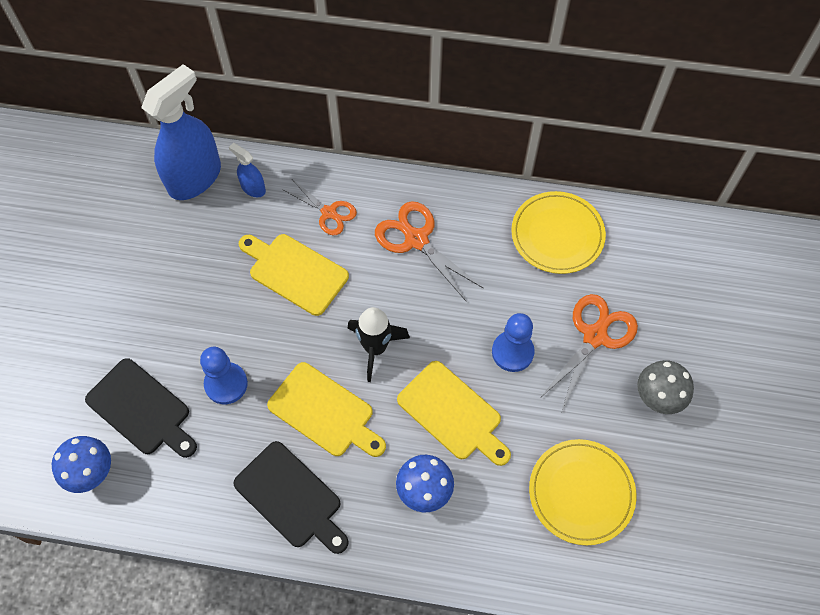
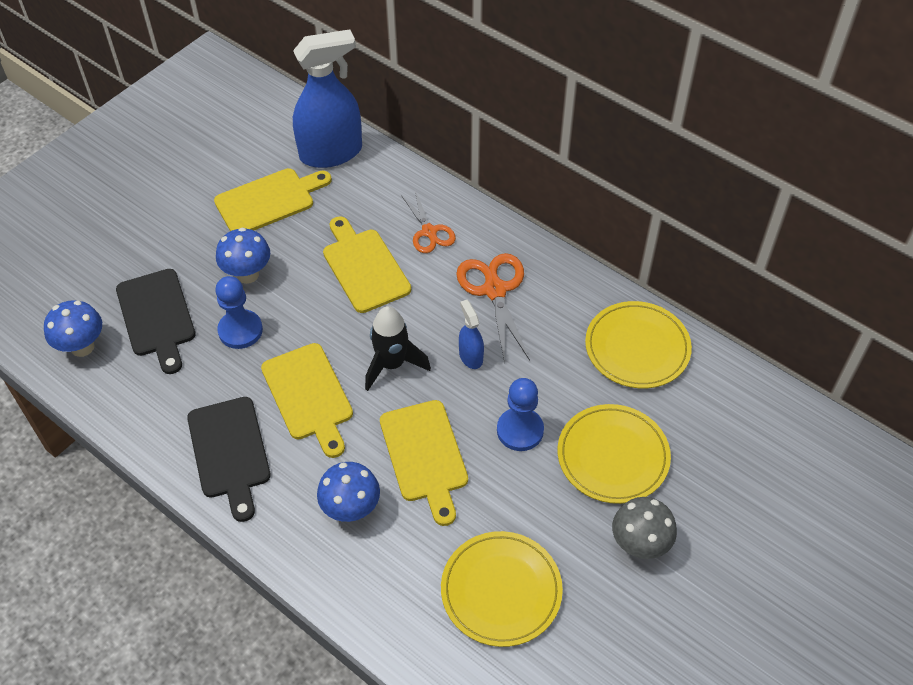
camera: 30 degrees right, 10 degrees down
blue spray bottle [229,143,266,197] -> blue spray bottle moved to [459,300,484,369]
orange scissors [540,294,638,410] -> yellow plate [558,404,671,504]
none -> yellow cutting board [214,168,332,231]
none -> blue mushroom [216,227,270,284]

